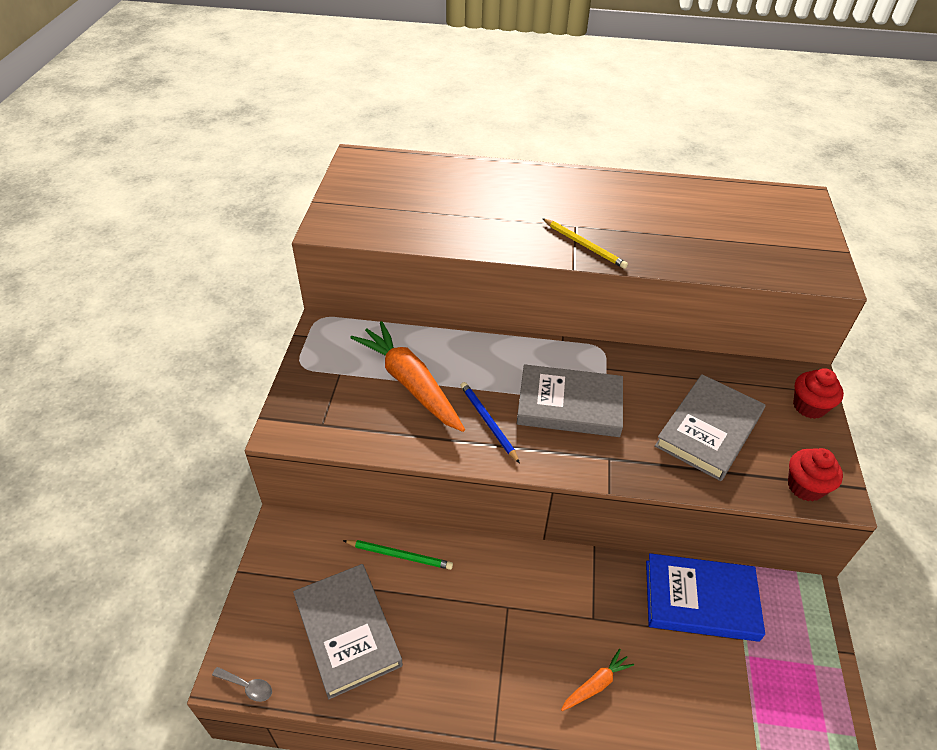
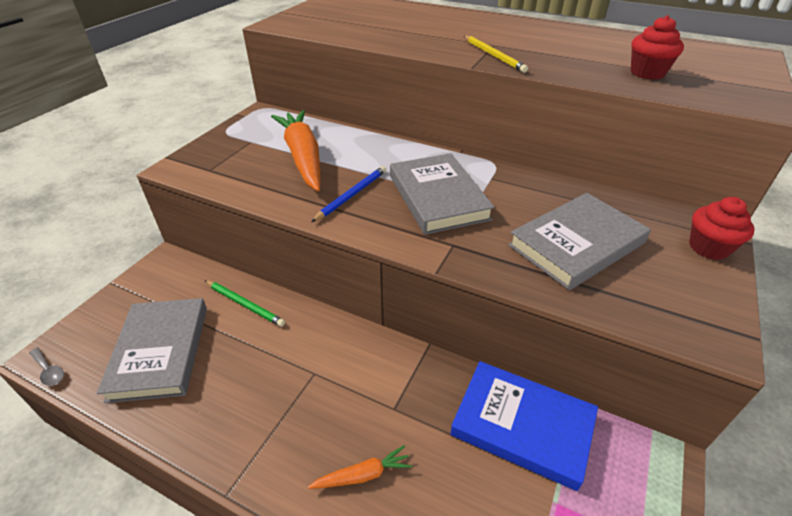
camera: 20 degrees right, 5 degrees down
blue pencil [460,382,520,463] -> blue pencil turned 45 degrees clockwise [311,166,386,222]
grey book [517,364,623,437] -> grey book turned 45 degrees clockwise [390,153,495,235]
red cupcake [788,448,843,501] -> red cupcake moved to [631,15,684,80]

